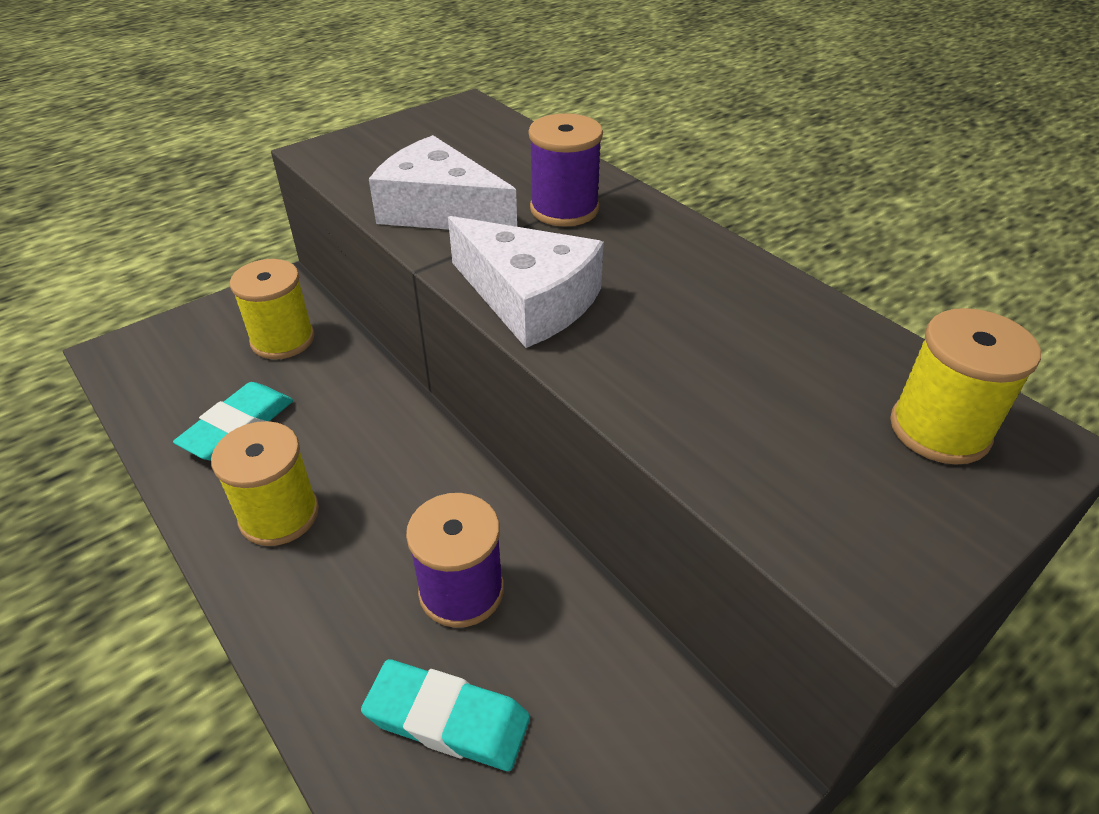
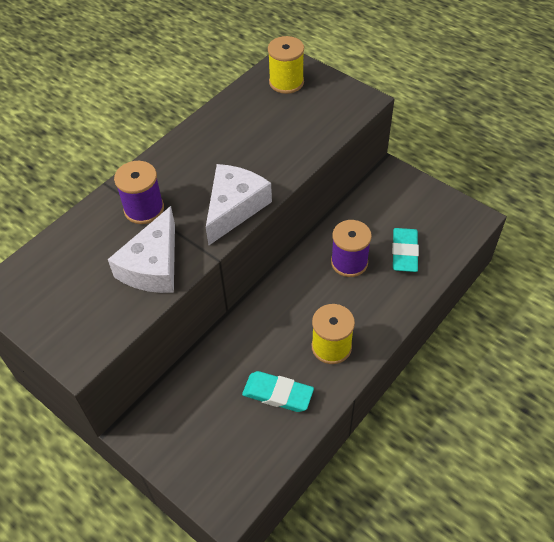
camera: 100 degrees left, 10 degrees up
yellow spool [230,259,314,359] -> none

